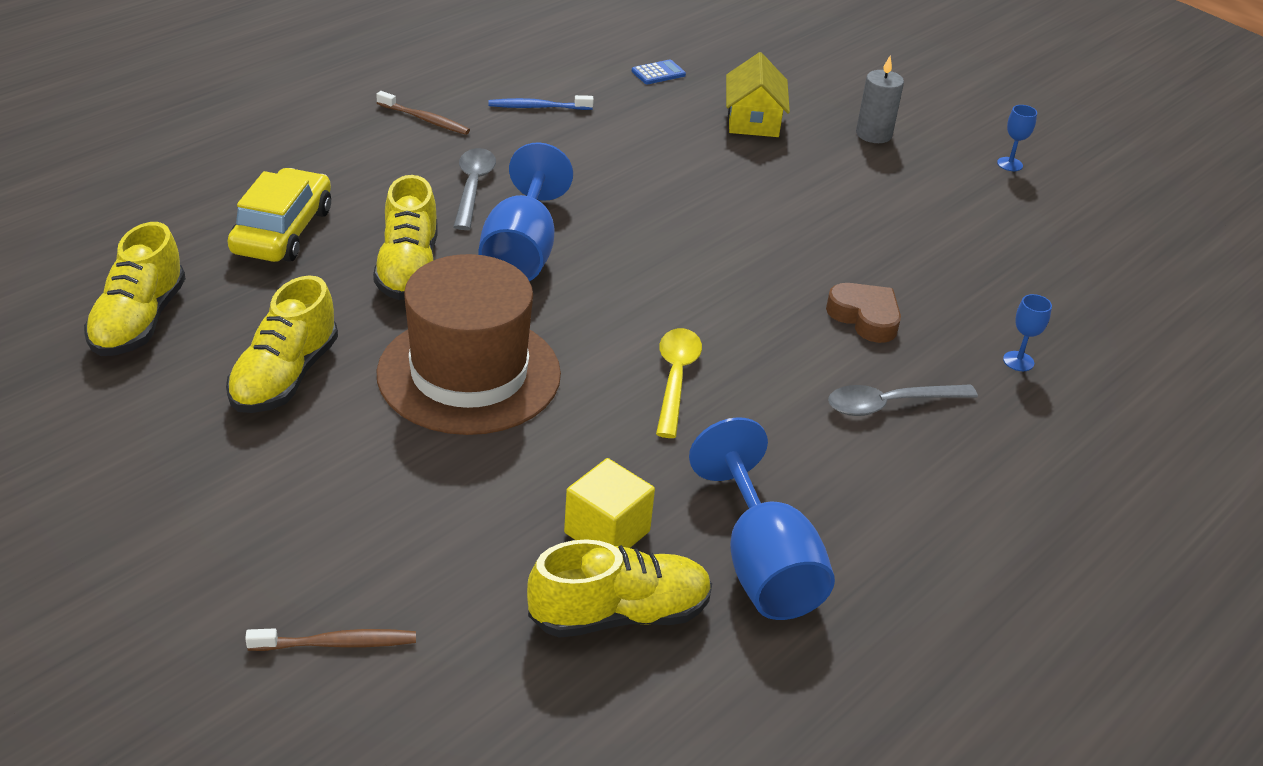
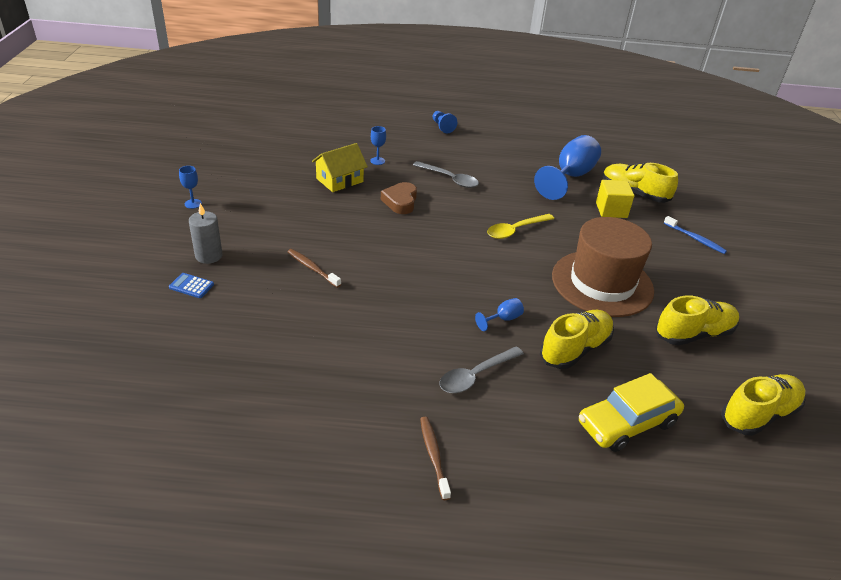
camera: 130 degrees left, 0 degrees up
brown toothbrush [245,628,416,651] -> brown toothbrush moved to [287,249,341,288]
blue goblet [479,142,573,281] -> blue goblet [475,298,524,331], size x0.43
blue toothbrush [488,95,594,110] -> blue toothbrush moved to [664,216,727,254]
blue calculator [632,59,686,84] -> blue calculator moved to [169,273,214,298]
yellow house [726,52,790,137] -> yellow house moved to [312,143,368,192]
none -> blue pawn [432,111,457,133]

